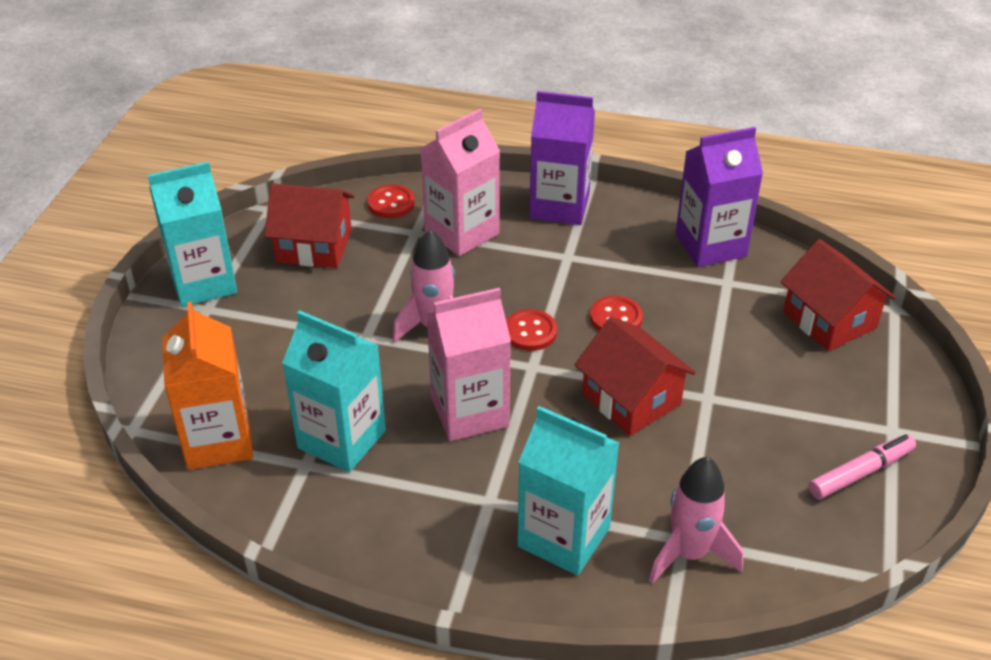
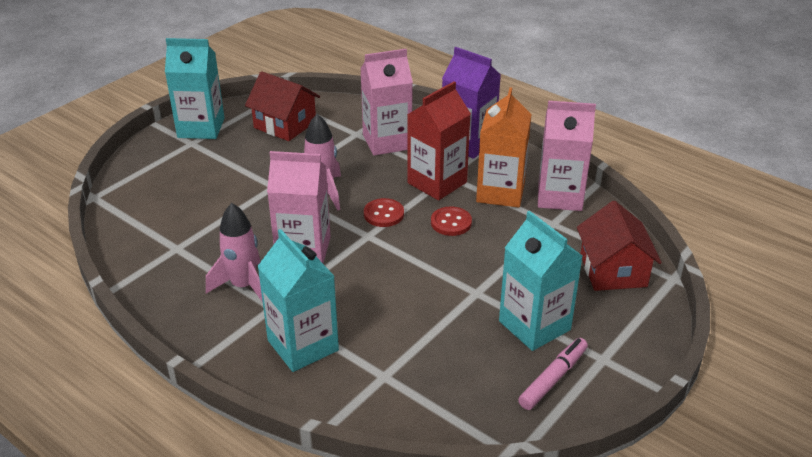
camera: 25 degrees right, 5 degrees down
orange carton [162,302,253,470] -> orange carton moved to [476,87,532,208]
turquoise carton [282,310,386,472] -> turquoise carton moved to [499,211,583,351]
red button [367,184,415,218] -> none
red house [574,316,696,436] -> none
pink rocket [649,457,743,584] -> pink rocket moved to [206,203,263,302]
purple carton [675,127,763,267] -> pink carton [538,101,596,211]
pink marker [809,434,916,499] -> pink marker turned 45 degrees counterclockwise [518,338,588,410]
none -> red carton [407,82,471,200]

